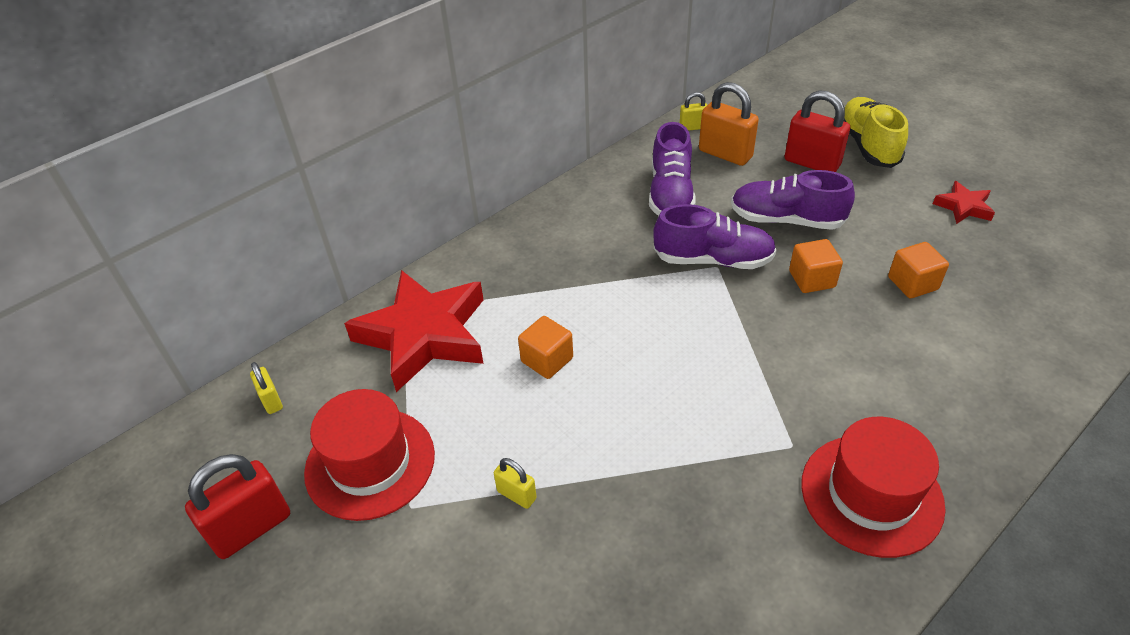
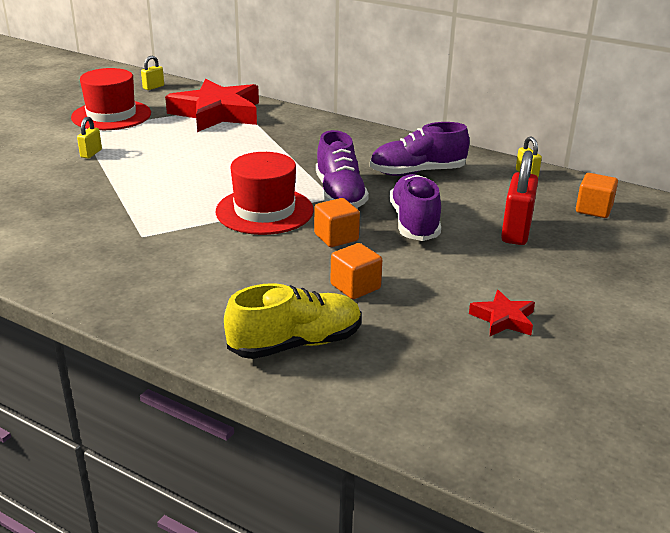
camera: 70 degrees right, 15 degrees down
red padlock [185,454,290,559] -> none
orange cube [518,316,573,379] -> orange cube moved to [576,173,618,218]
orange padlock [699,82,759,166] -> none
red hat [801,417,946,558] -> red hat moved to [215,152,314,235]
yellow shoe [844,97,908,168] -> yellow shoe moved to [224,283,361,359]

